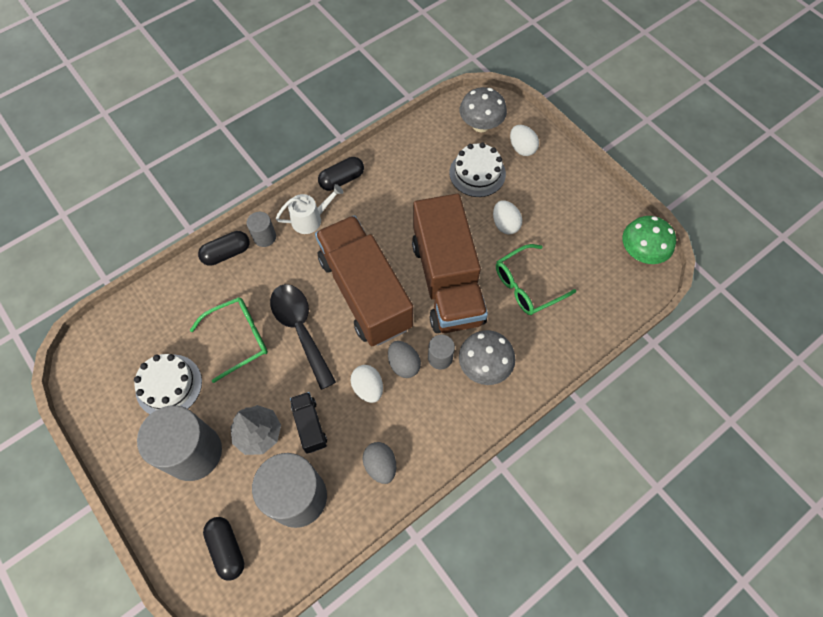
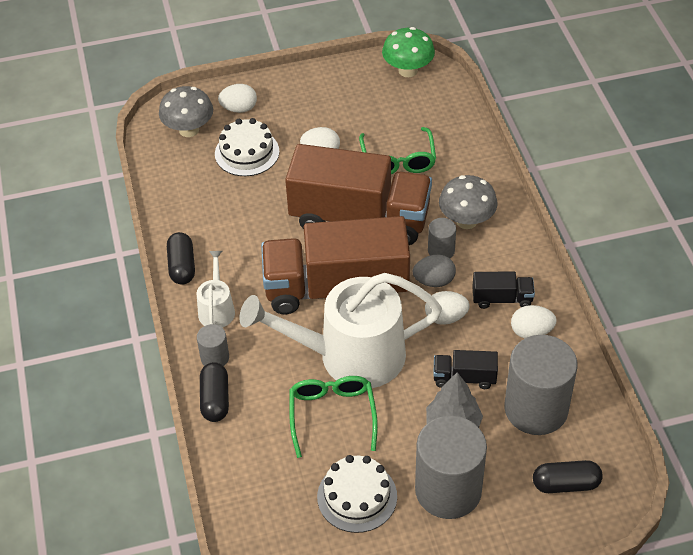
camera: 65 degrees left, 15 degrees down
black spoon [270,284,336,390] -> white watering can [239,273,442,388]
grey egg [362,442,396,484] -> white egg [511,305,557,338]
none -> black truck [472,271,535,309]

